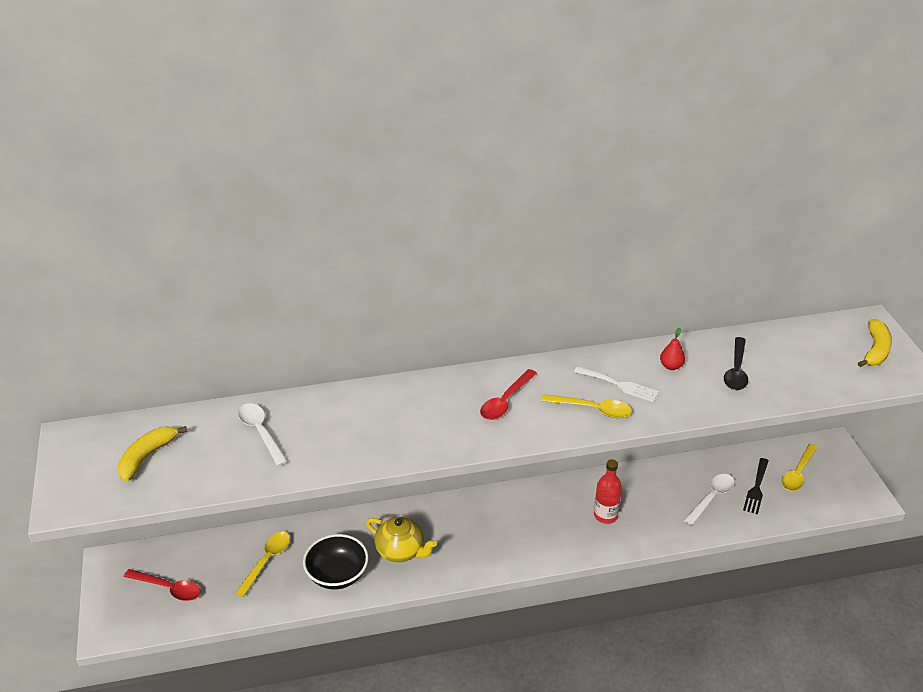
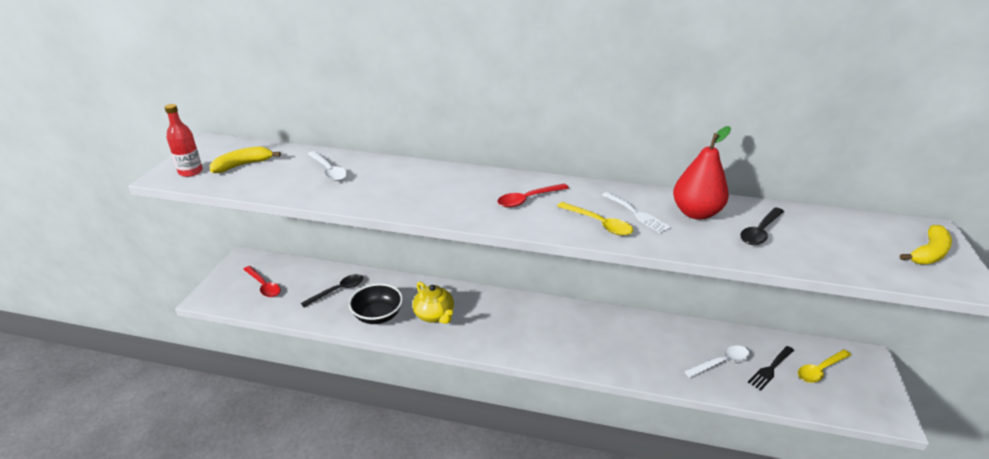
camera: 25 degrees right, 5 degrees down
yellow spoon [235,532,290,597] -> black spoon [301,274,363,308]
white spoon [238,403,288,466] -> white spoon turned 150 degrees clockwise [308,151,347,181]
red bottle [594,459,622,523] -> red bottle moved to [165,104,203,177]
red pear [660,328,685,370] -> red pear [673,126,731,220], size x2.19

